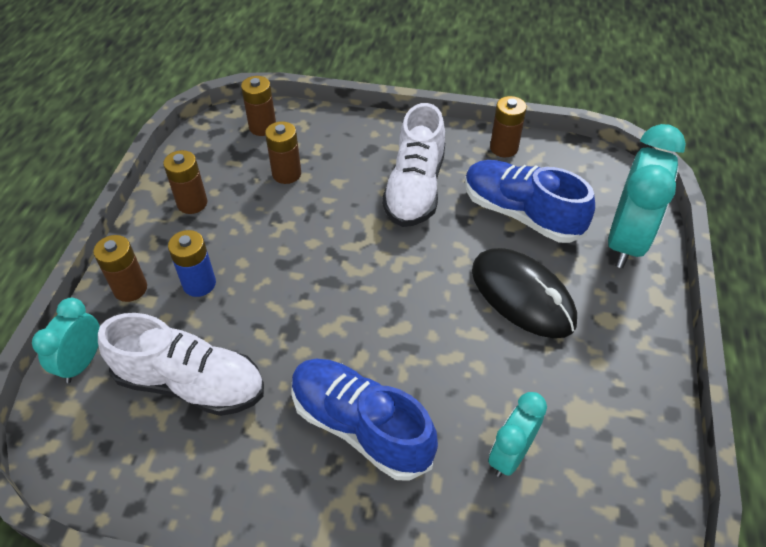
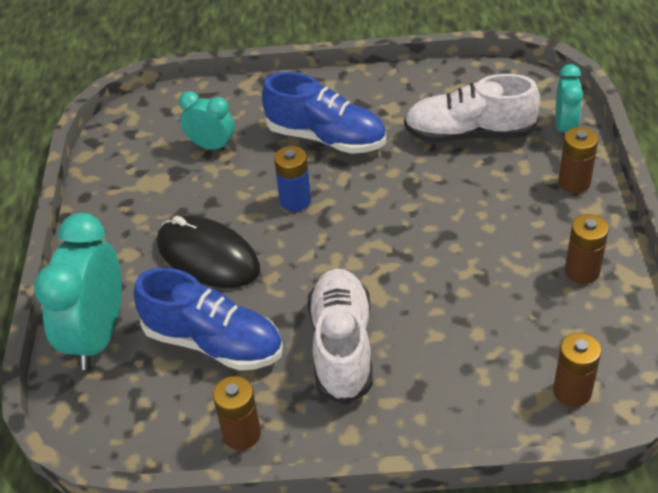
camera: 170 degrees right, 5 degrees down
blue battery [168,230,216,297] -> blue battery moved to [274,146,311,212]
brown battery [265,121,301,184] -> none
turquoise clock [488,392,547,477] -> turquoise clock turned 90 degrees counterclockwise [179,91,235,151]

